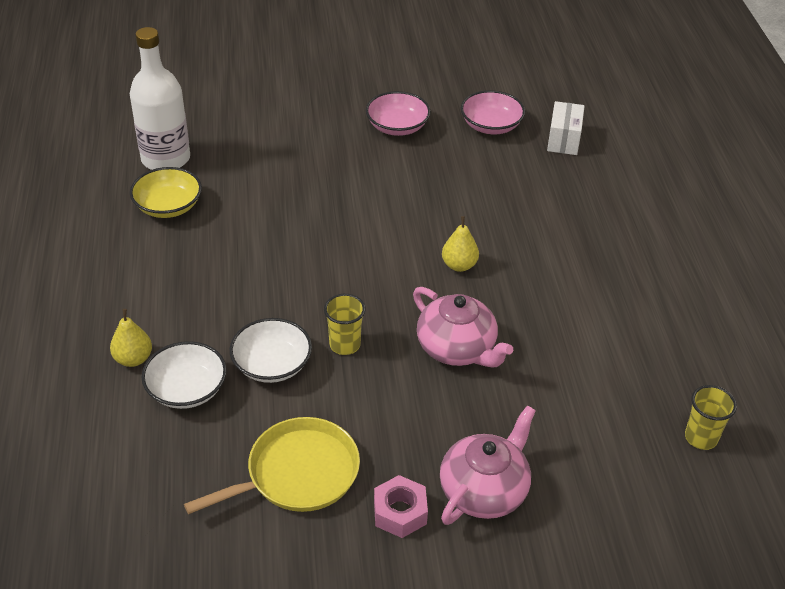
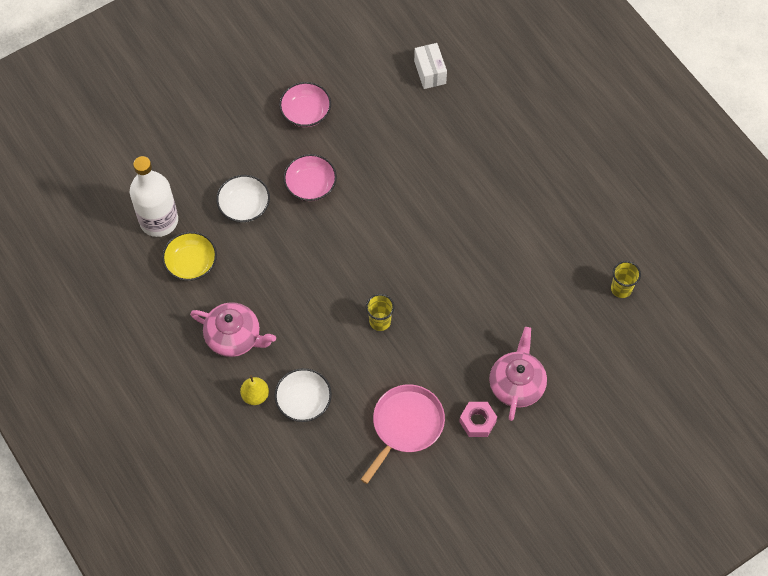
camera: 25 degrees left, 20 degrees up
yellow pan [184,417,360,514] -> pink pan [361,384,445,484]
white bowl [230,318,312,383] -> white bowl moved to [216,175,270,222]
pink teapot [413,287,513,368] -> pink teapot moved to [190,302,276,357]
yellow pear [442,216,479,272] -> none
pink bowl [461,90,525,134] -> pink bowl moved to [283,154,337,201]

